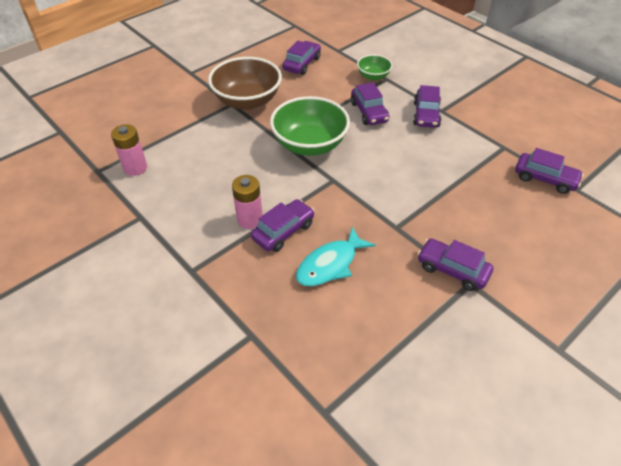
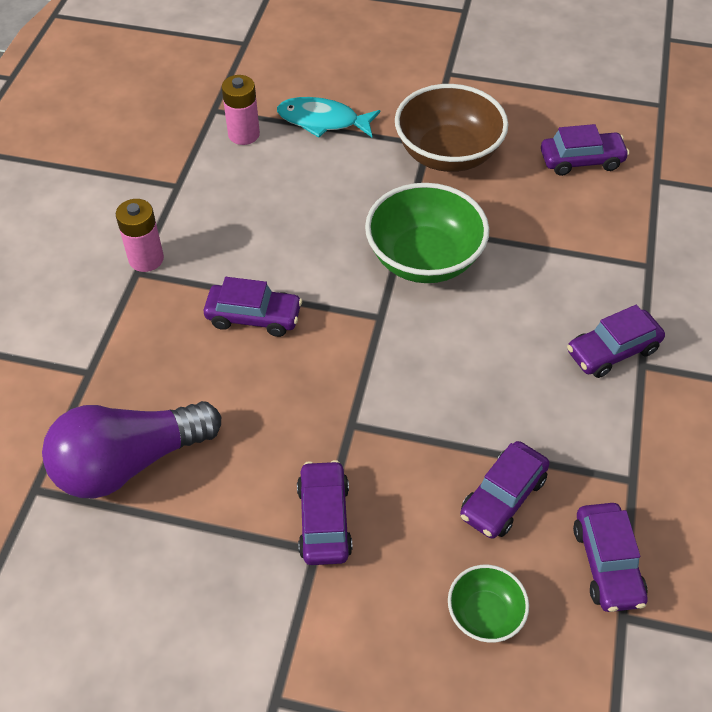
camera: 55 degrees right, 5 degrees up
pink battery [232,175,263,229] -> pink battery moved to [116,199,164,272]
turquoise fish [296,227,375,286] -> turquoise fish moved to [277,97,380,138]
purple car [351,82,389,125] -> purple car moved to [460,441,549,539]
green bowl [357,55,393,81] -> green bowl moved to [448,565,529,643]
none -> purple light bulb [42,401,221,499]

